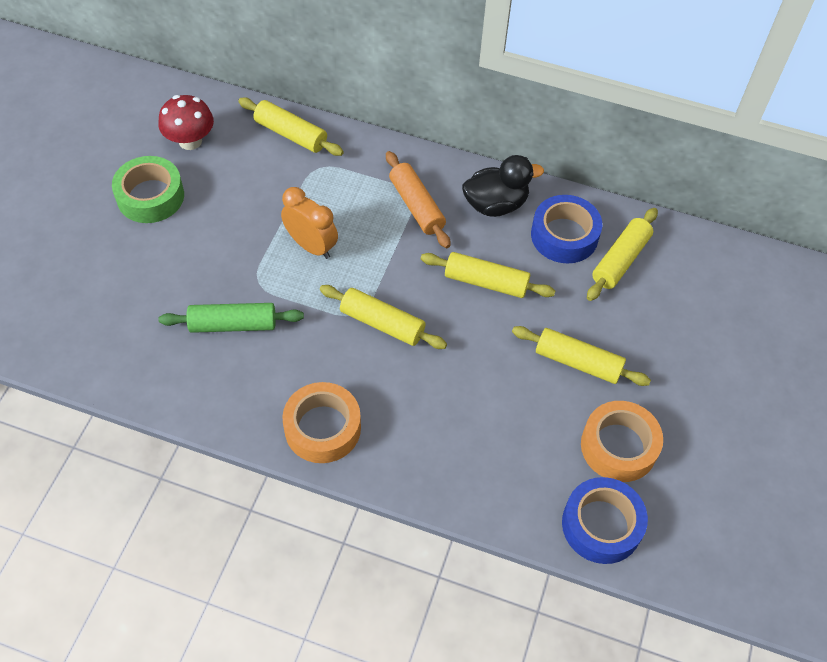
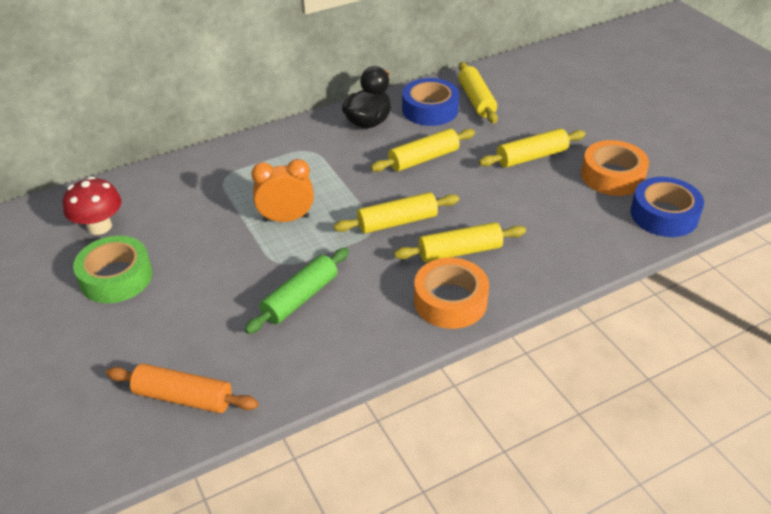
camera: 45 degrees left, 15 degrees down
yellow rolling pin [238,98,344,156] -> yellow rolling pin moved to [394,222,526,262]
orange rolling pin [386,151,451,248] -> orange rolling pin moved to [106,364,258,413]

